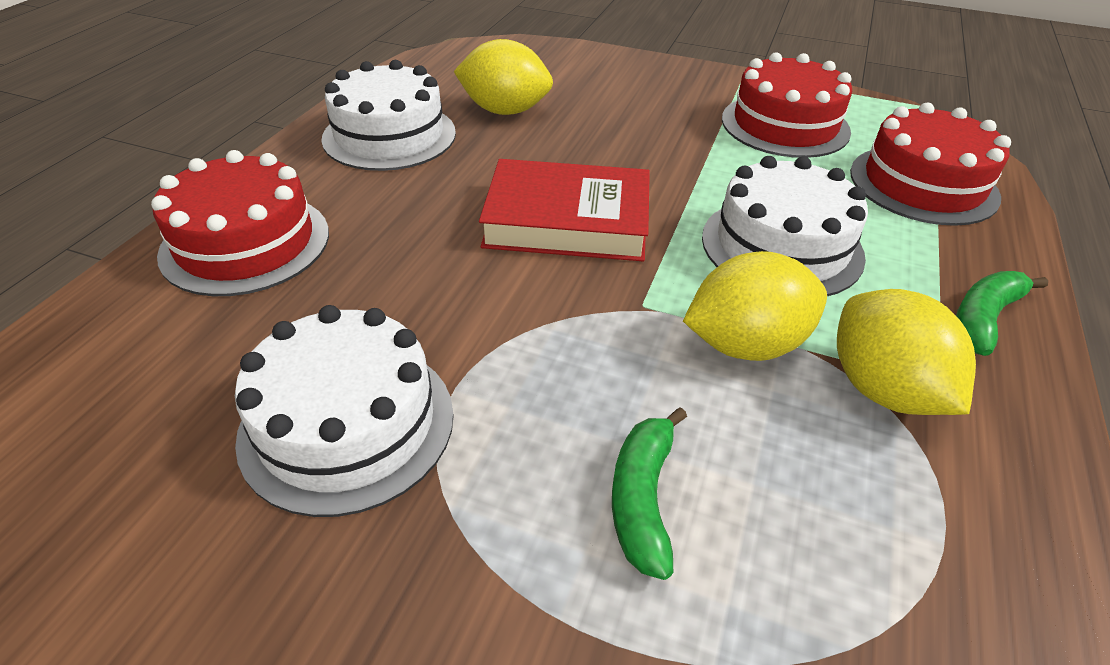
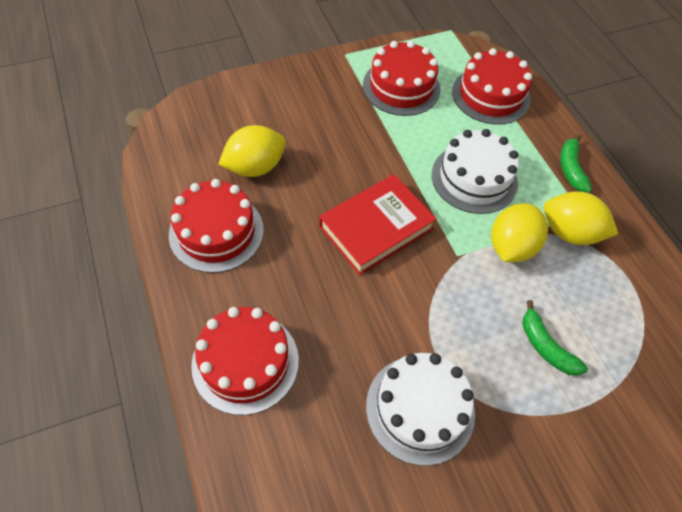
camera: 45 degrees left, 15 degrees up
white cake [321,60,456,171] -> red cake [169,179,264,273]

